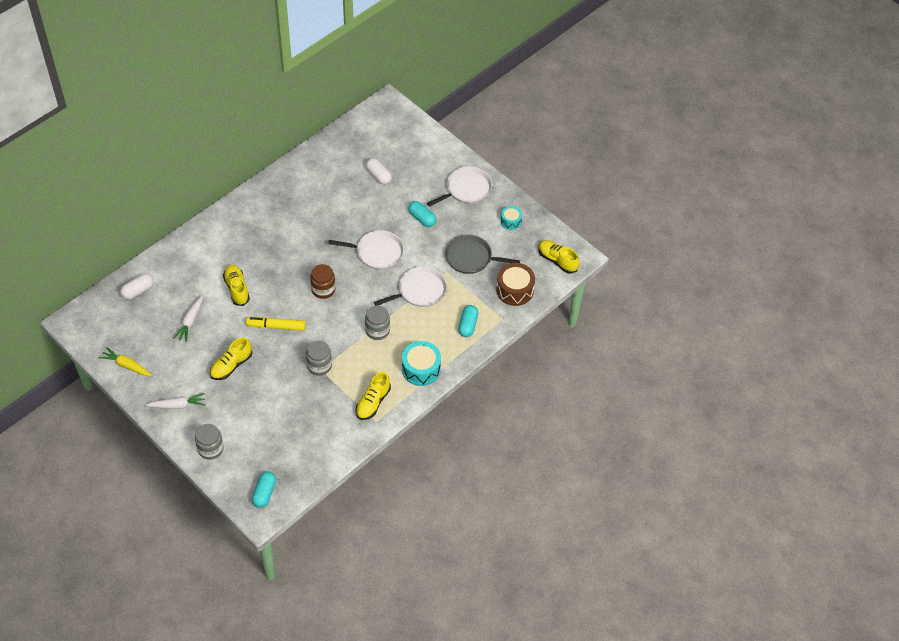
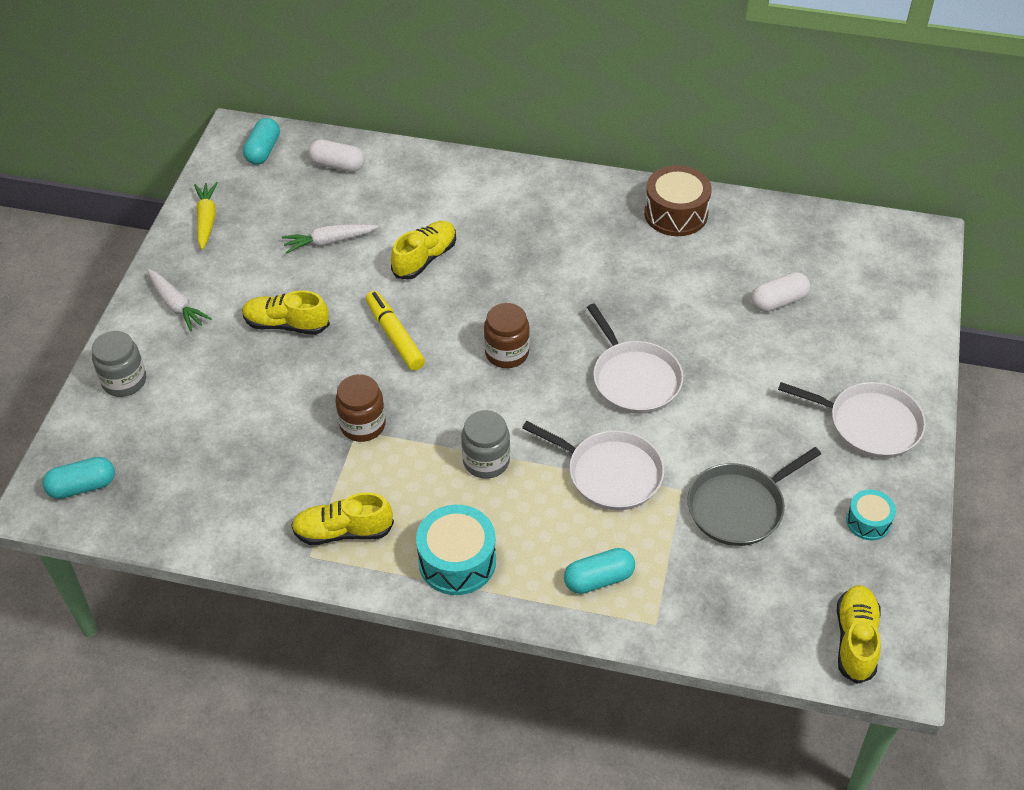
camera: 60 degrees right, 5 degrees down
grey jar [306,340,332,376] -> brown jar [335,374,386,442]
white capsule [366,158,392,185] -> white capsule turned 45 degrees clockwise [751,272,810,312]
turquoise capsule [408,201,436,227] -> turquoise capsule moved to [243,118,280,165]
grey pan [445,235,520,274] -> grey pan turned 105 degrees counterclockwise [687,447,821,546]
brown drum [496,263,535,306] -> brown drum moved to [644,165,712,236]

